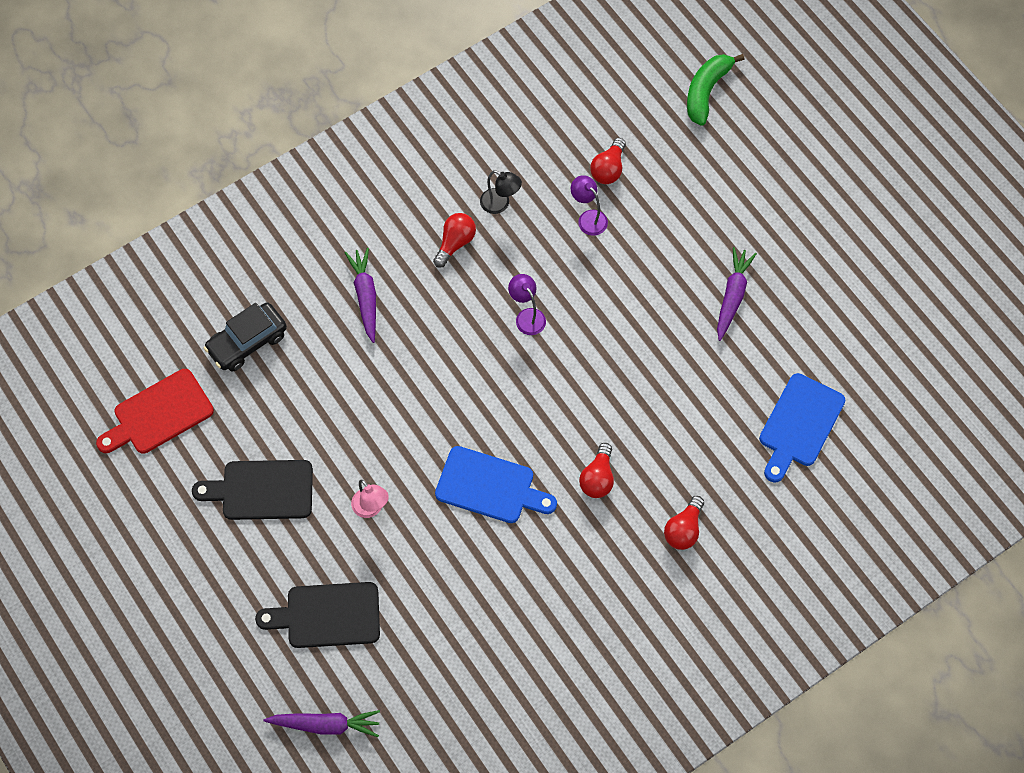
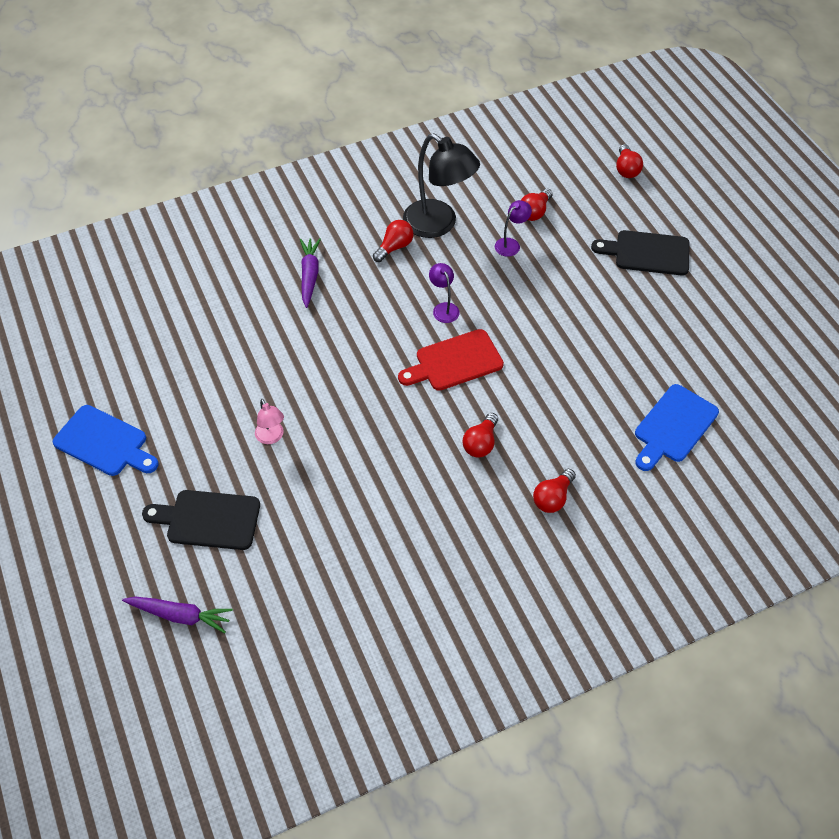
camera: 10 degrees right, 10 degrees down
red cutting board [96,369,214,454] -> red cutting board moved to [398,329,504,391]
black cutting board [192,460,313,520] -> black cutting board moved to [591,230,690,276]
black car [204,302,287,371] -> none
blue cutting board [435,446,557,523] -> blue cutting board moved to [53,405,159,476]
black lamp [480,170,522,214] -> black lamp [403,133,480,238], size x2.14
purple lamp [571,175,608,236] -> purple lamp turned 75 degrees clockwise [495,200,532,257]
green banana [687,54,745,126] -> red light bulb [616,144,643,178]
purple carrot [717,247,757,341] -> none

